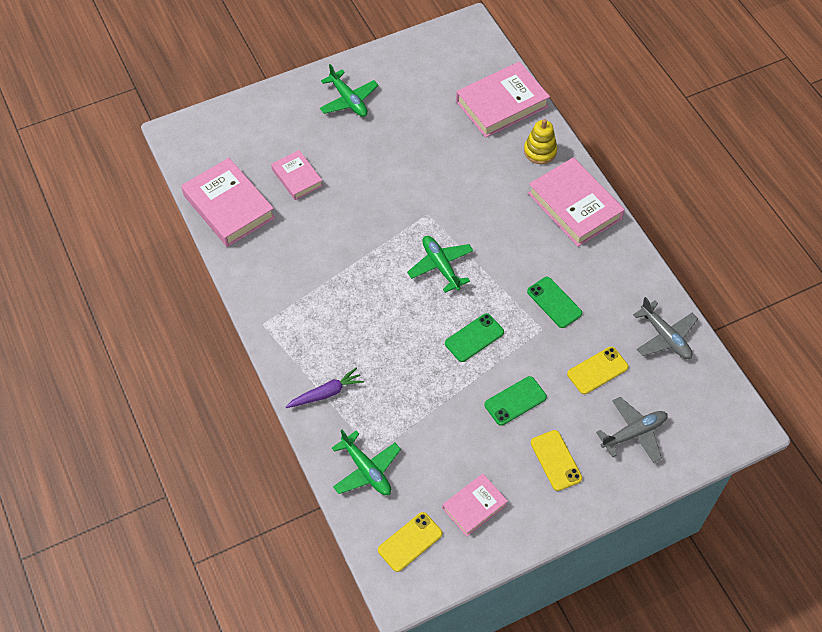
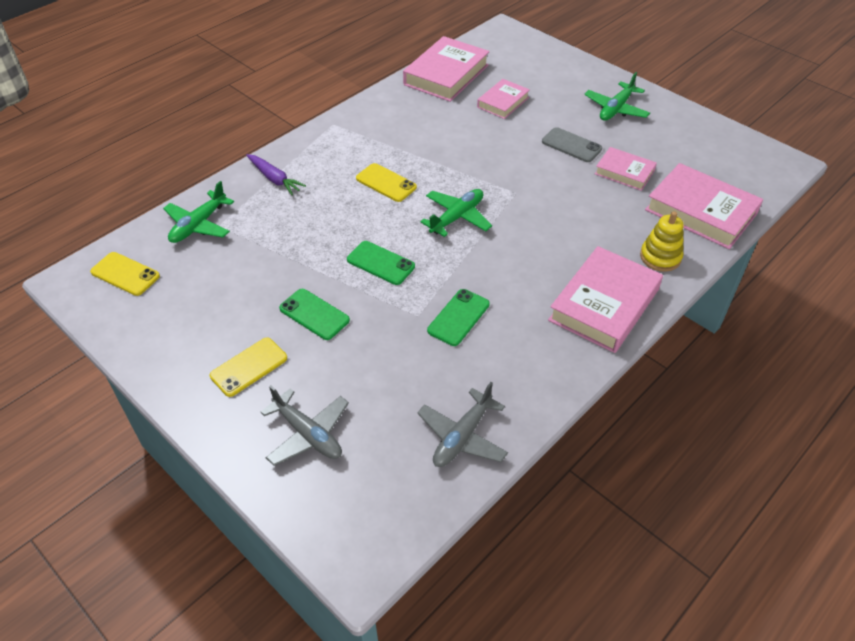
camera: 70 degrees right, 10 degrees down
pink book [442,474,508,536] -> pink book moved to [595,147,657,191]
yellow phone [567,347,629,394] -> yellow phone moved to [356,163,417,202]
none -> grey phone [542,127,602,162]

